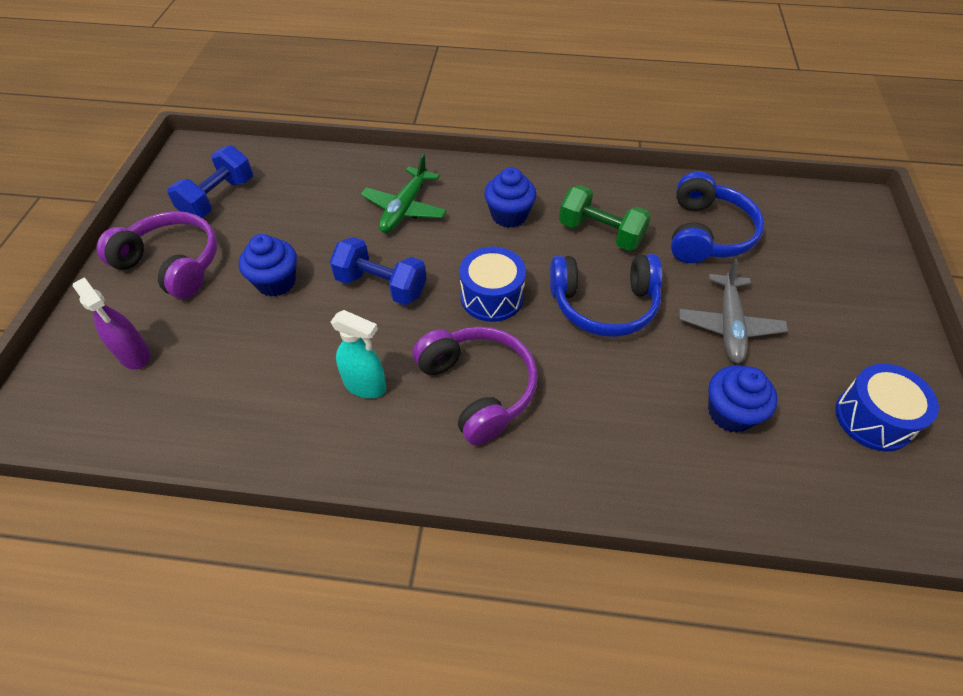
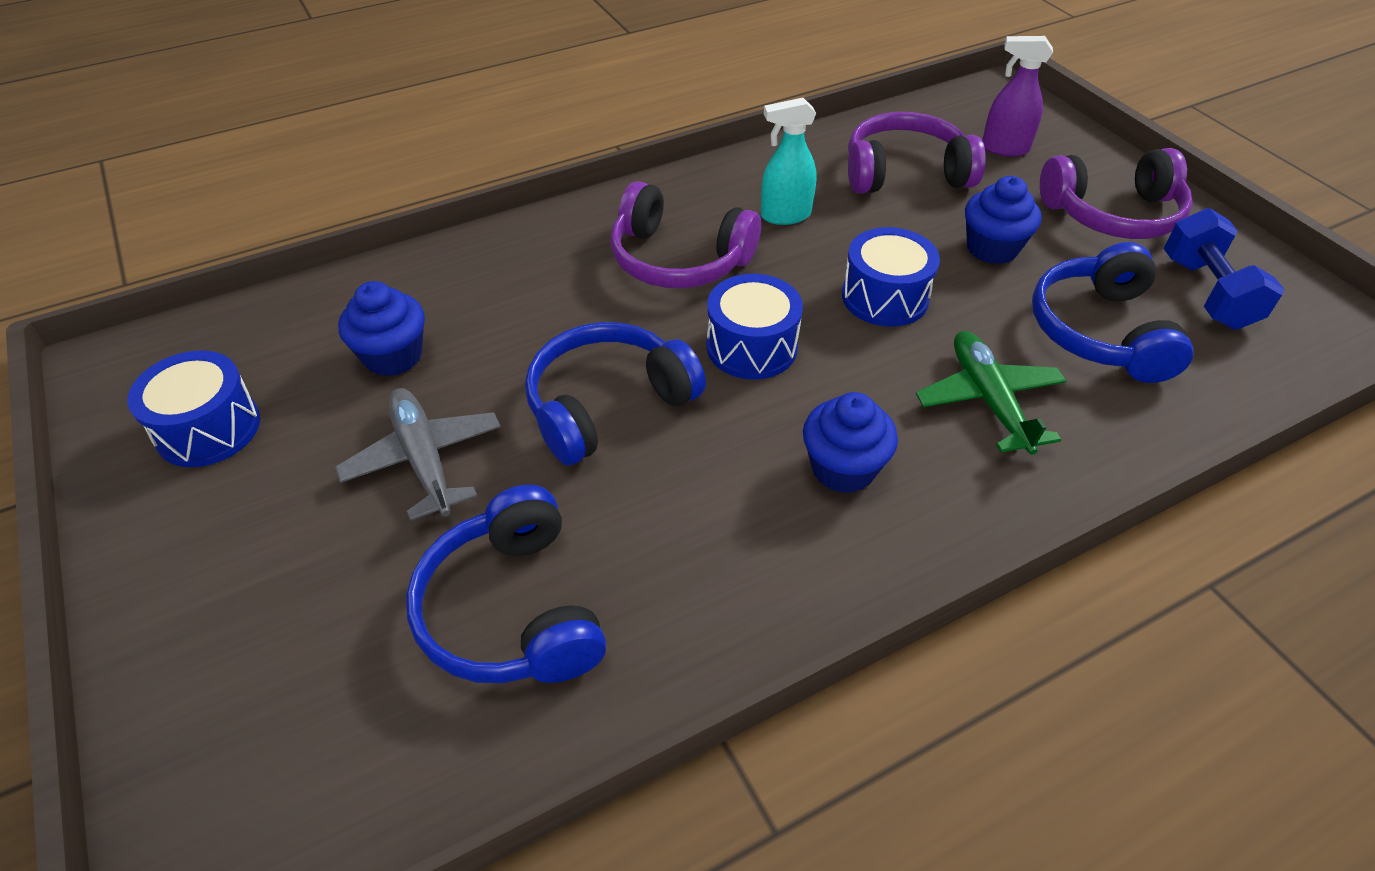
camera: 145 degrees right, 5 degrees down
blue dumbbell [330,237,427,305] -> blue drum [842,227,940,327]
green dumbbell [559,185,651,251] -> none
none -> purple headphones [848,112,986,194]
none -> blue headphones [1032,242,1194,383]

